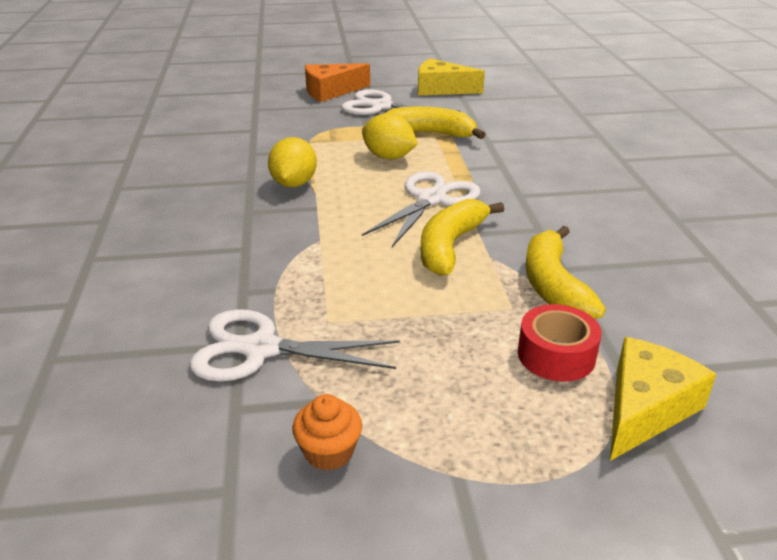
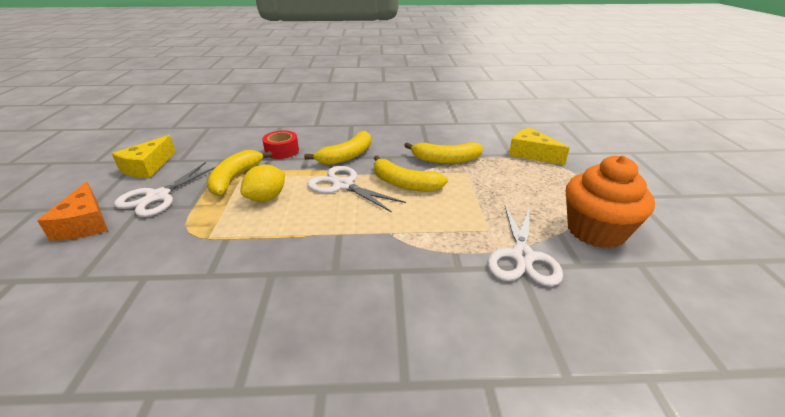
camera: 85 degrees left, 0 degrees up
yellow lemon [268,137,317,187] -> none
orange cupcake [292,394,362,471] -> orange cupcake [566,155,655,248], size x2.24
red tape [518,304,602,382] -> red tape moved to [262,130,299,159]
none -> yellow banana [304,131,371,165]

